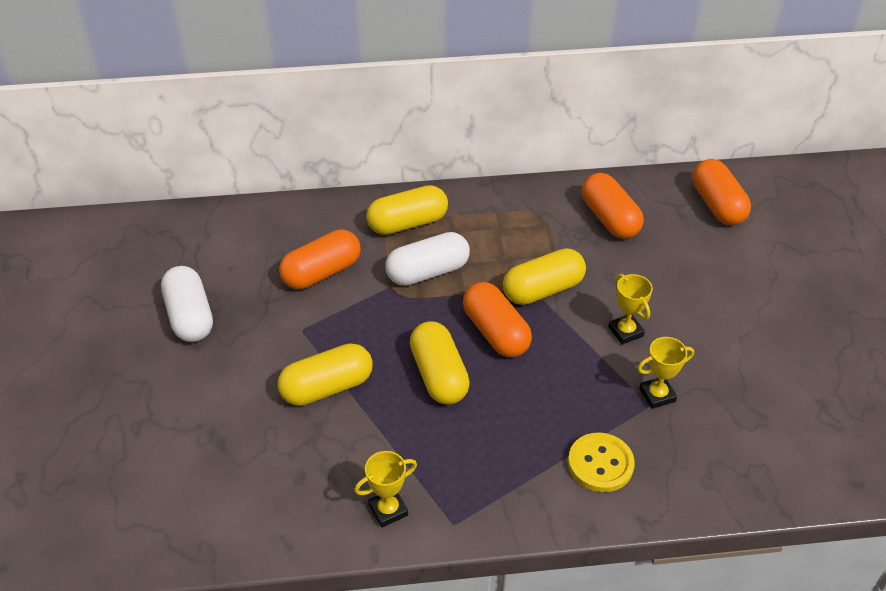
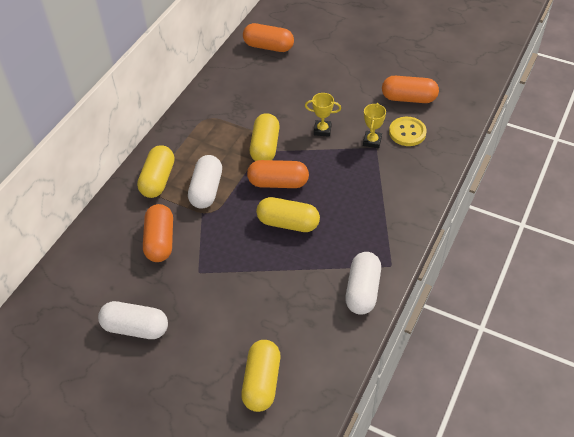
camera: 55 degrees left, 5 degrees up
yellow capsule [277,343,373,406] -> yellow capsule moved to [241,340,280,412]
yellow trophy [354,451,417,528] -> white capsule [345,252,381,315]
yellow button [568,433,635,492] -> yellow button moved to [389,117,427,146]
orange capsule [582,173,644,239] -> orange capsule moved to [382,76,439,103]

